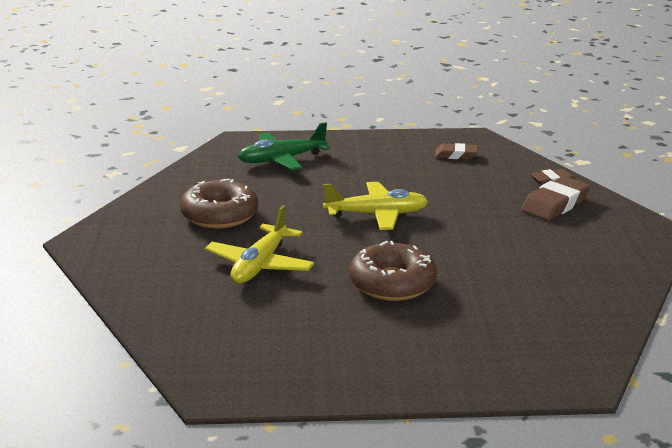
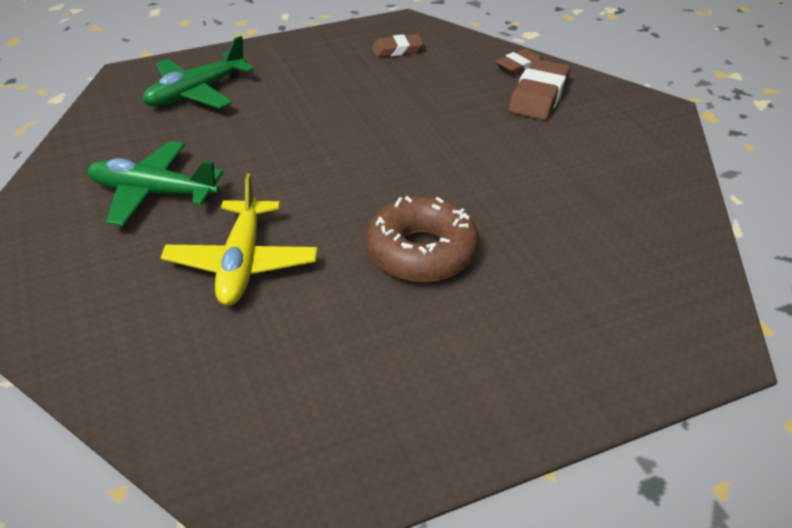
camera: 20 degrees left, 15 degrees up
brown donut [180,178,258,228] -> green plane [87,141,223,226]
yellow plane [323,182,428,230] -> none

